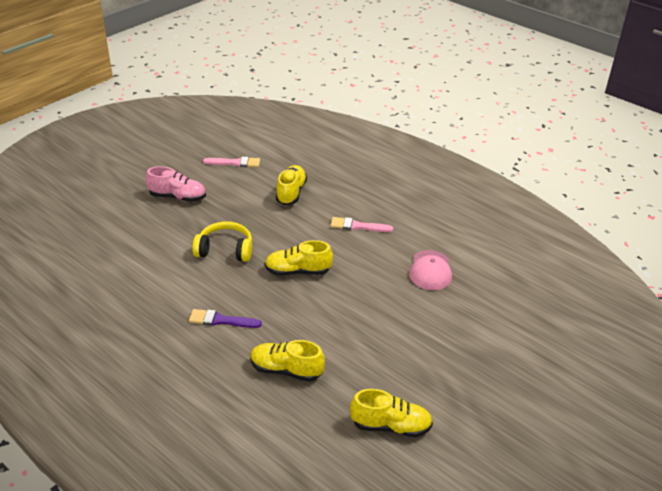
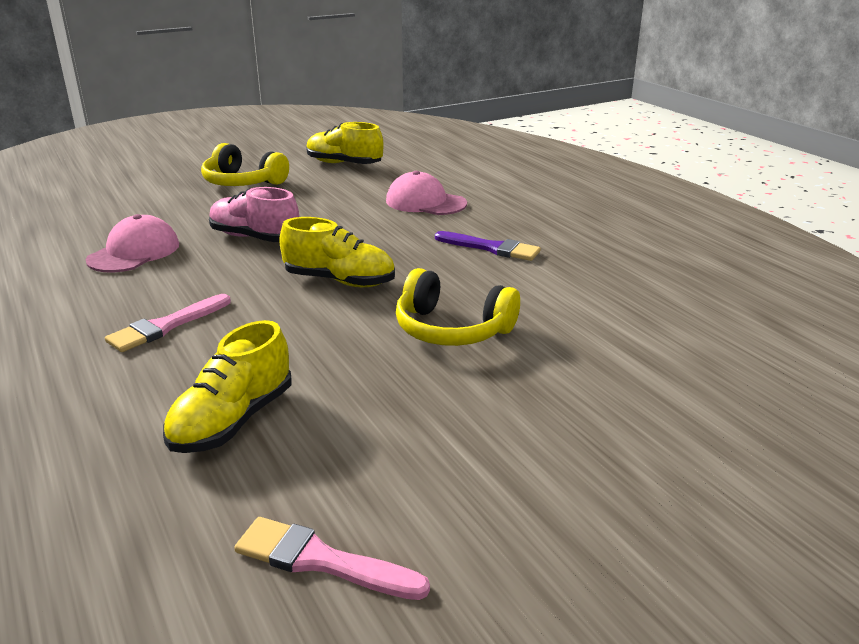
camera: 160 degrees left, 10 degrees down
pink shoe [146,166,206,202] -> pink shoe moved to [209,187,299,242]
yellow shoe [250,340,325,382] -> pink cap [386,171,467,215]
pink brush [330,217,393,232] -> pink brush turned 105 degrees clockwise [105,294,231,352]
none -> yellow headphones [201,143,289,186]

